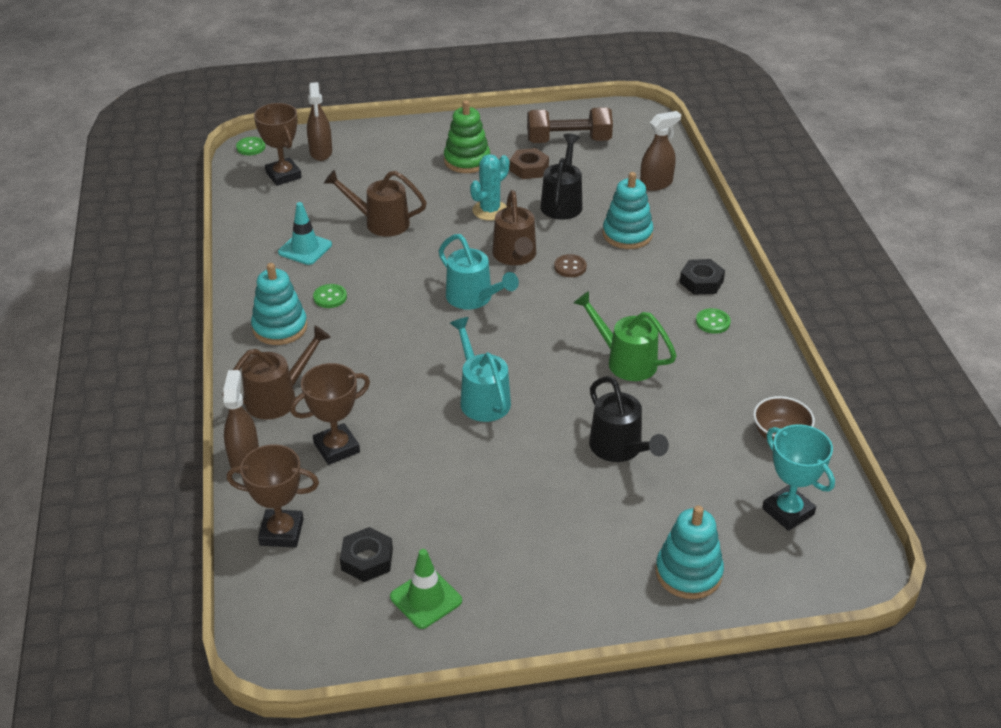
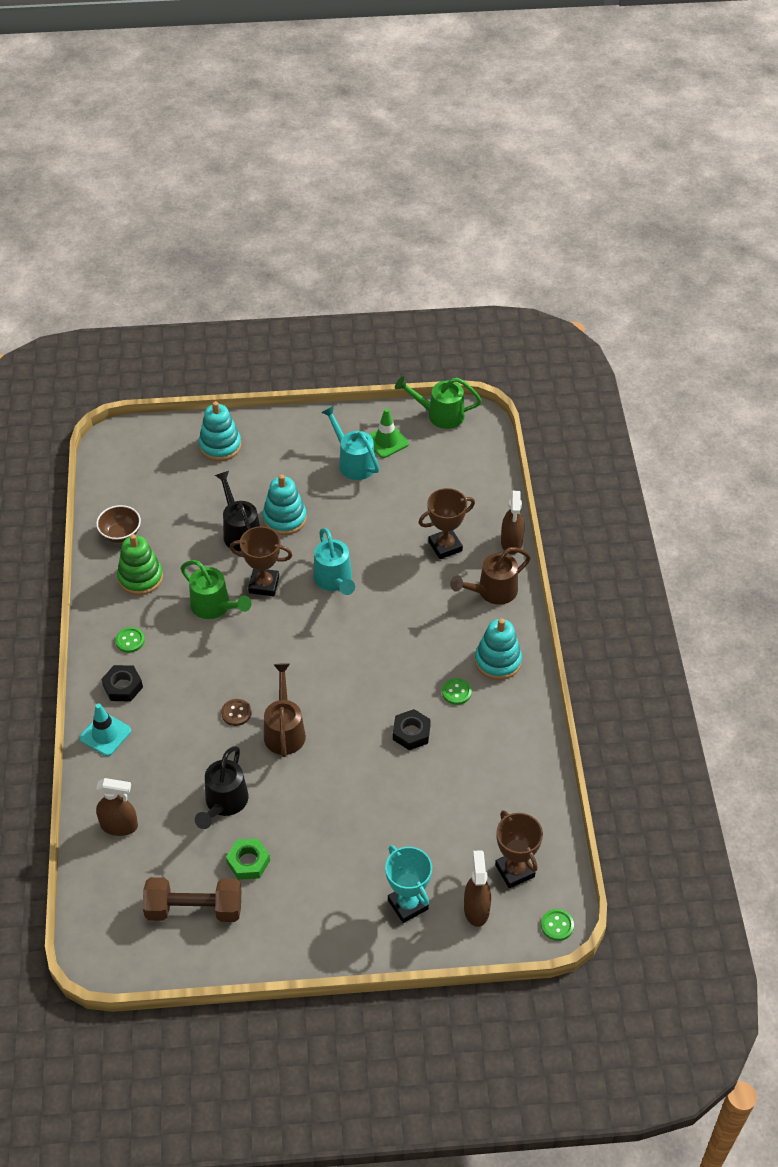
camera: 175 degrees left, 10 degrees up
brown trophy [227,444,319,548] -> brown trophy moved to [230,526,292,596]
turquoise traffic cone [278,202,332,265] -> turquoise traffic cone moved to [79,703,131,756]
brown watering can [324,170,427,237] -> none
black nut [340,527,393,582] -> black nut moved to [393,709,431,750]
turquoise watering can [439,234,519,310] -> turquoise watering can moved to [321,406,379,480]
green stacking toy [444,100,490,173] -> green stacking toy moved to [117,534,163,595]
turquoise cactus [470,154,509,221] -> none
brown nut [510,148,549,179] -> green nut [226,838,270,880]
turquoise stacking toy [603,172,654,249] -> turquoise stacking toy moved to [262,475,307,535]
brown spray bottle [640,111,681,191] -> brown spray bottle turned 150 degrees counterclockwise [96,778,138,836]
turquoise trophy [762,424,835,531] -> turquoise trophy moved to [385,845,432,923]
none -> green watering can [395,377,482,429]

